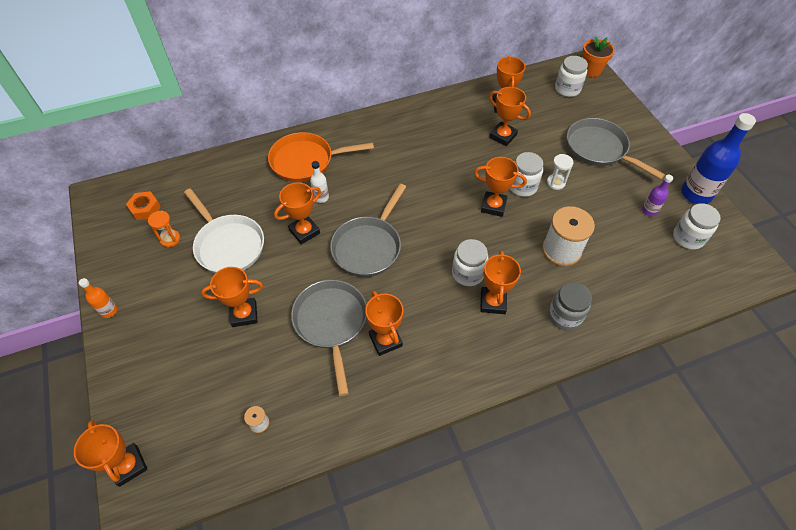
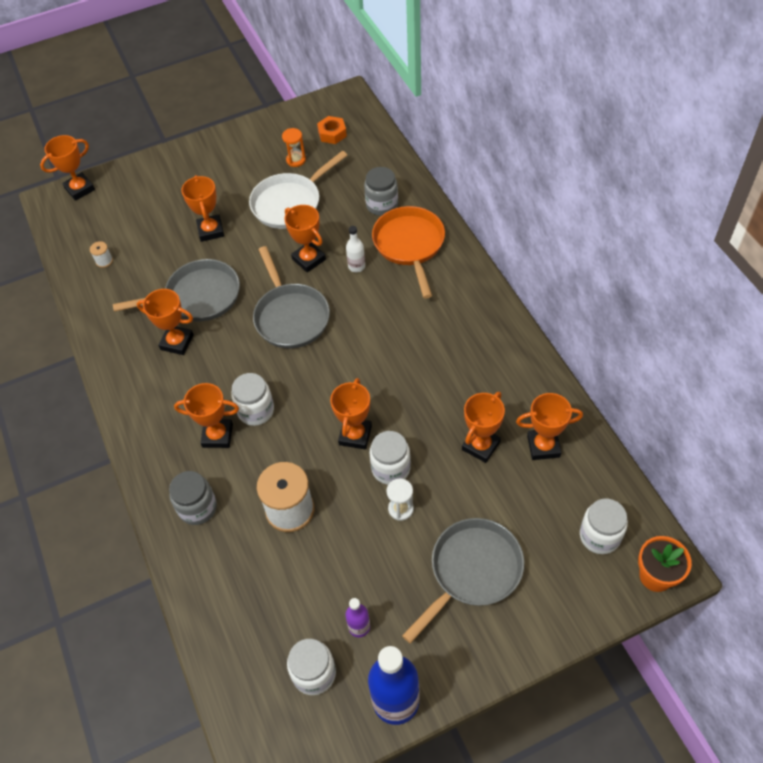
camera: 90 degrees right, 0 degrees up
orange bottle [79,278,118,318] -> none
grey pan [330,184,406,277] -> grey pan turned 135 degrees counterclockwise [253,246,330,349]
orange trophy [365,291,404,356] -> orange trophy turned 45 degrees clockwise [137,289,194,355]
none -> grey jar [364,167,398,216]

